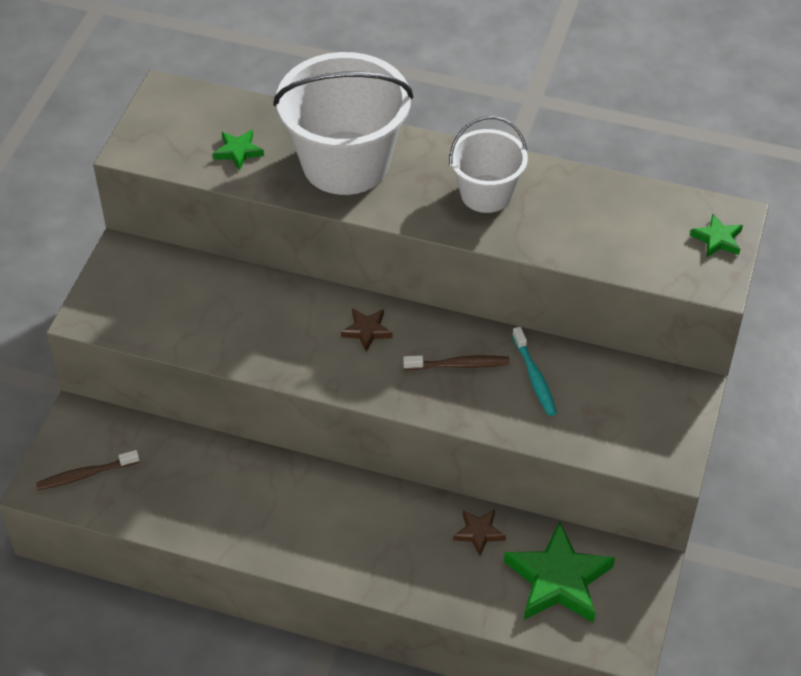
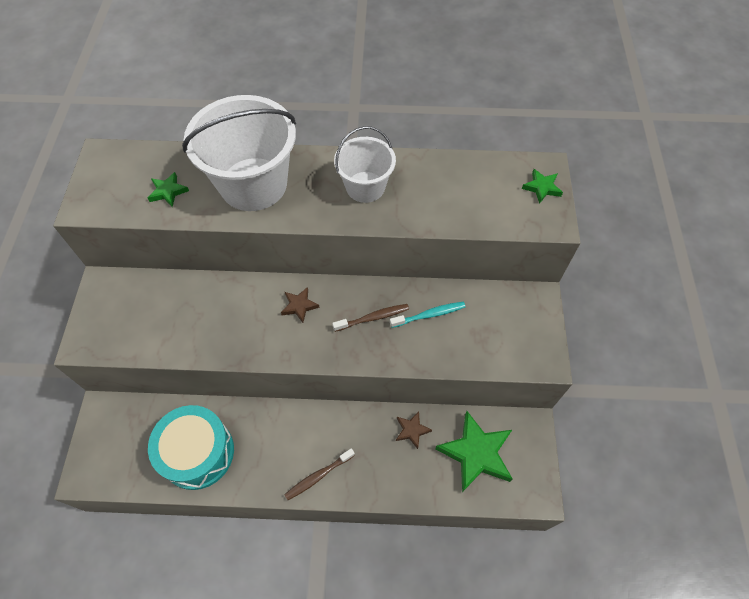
camera: 15 degrees left, 10 degrees up
brown toothbrush [36,450,140,490] -> brown toothbrush moved to [284,448,355,500]
turquoise toothbrush [512,327,557,416] -> turquoise toothbrush turned 75 degrees counterclockwise [390,302,465,328]
none -> turquoise drum [148,405,234,490]

